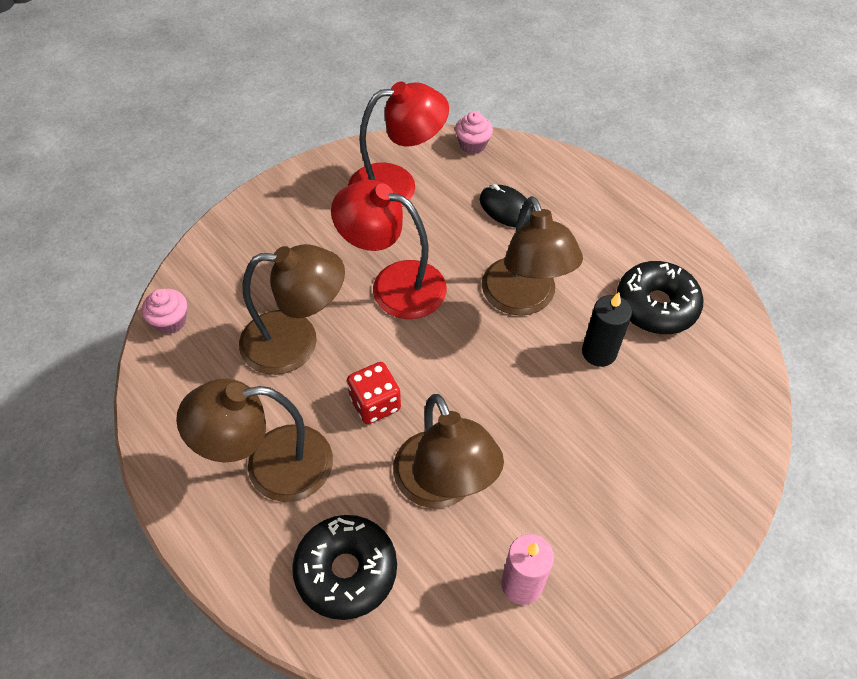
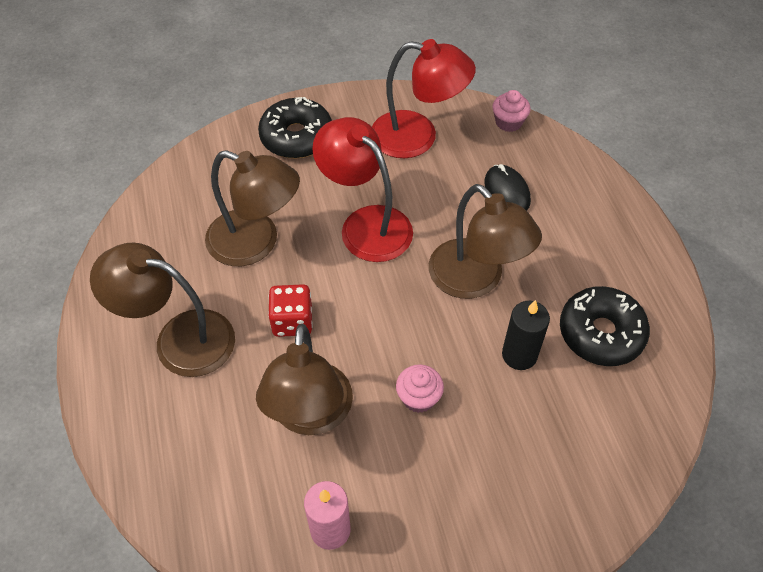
camera: 25 degrees right, 0 degrees up
pink cupcake [142,289,187,334] -> pink cupcake moved to [396,364,444,413]
black donut [292,515,397,620] -> black donut moved to [258,97,332,158]
brown lamp [482,196,583,316] -> brown lamp turned 45 degrees counterclockwise [429,184,542,299]

